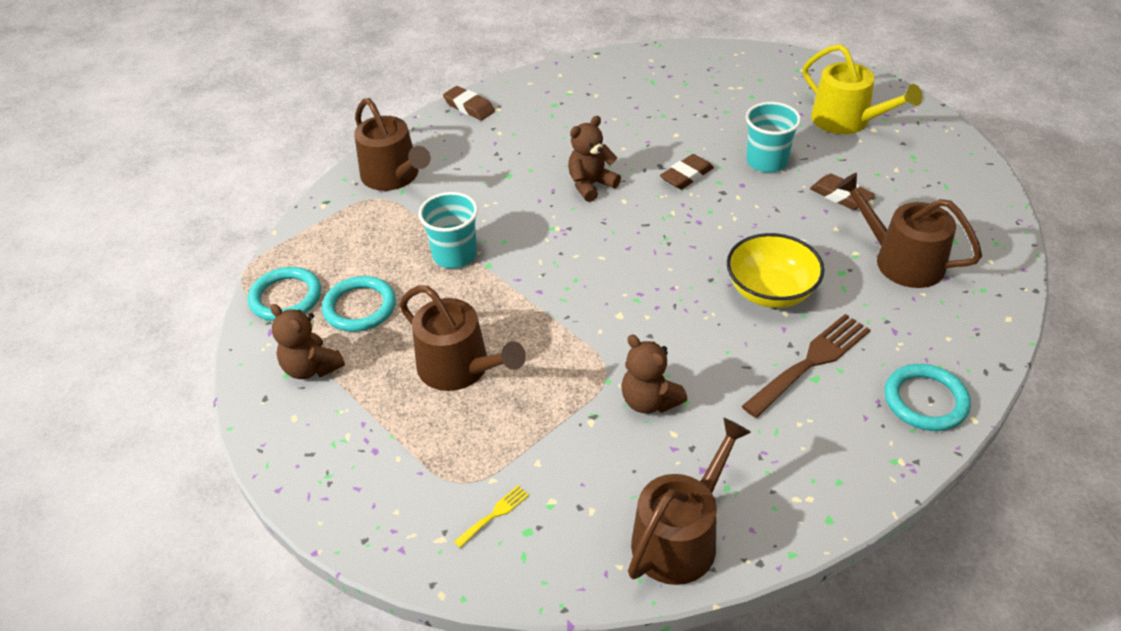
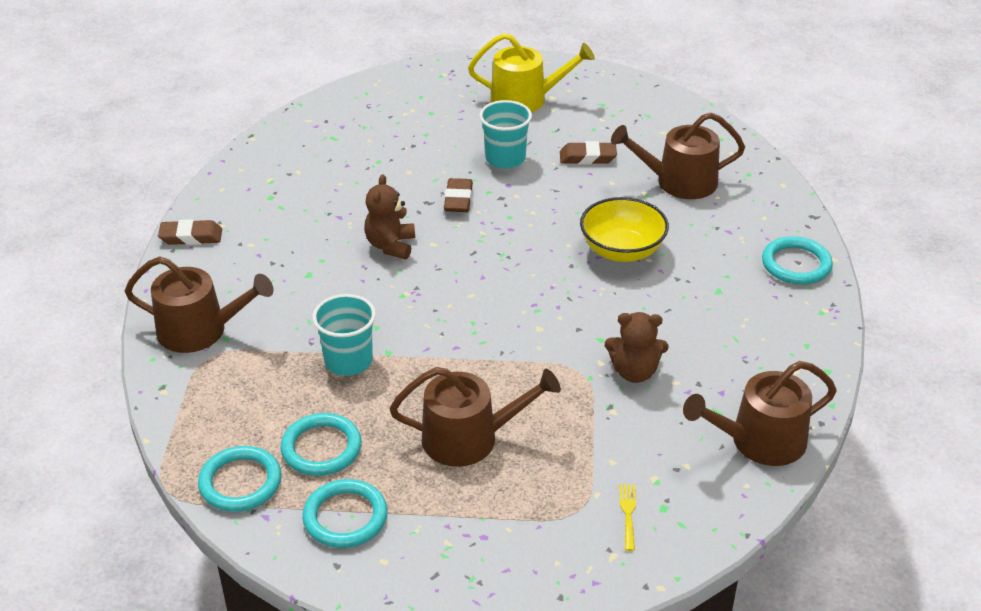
camera: 45 degrees left, 5 degrees down
brown teddy bear [270,304,345,379] -> turquoise ring [302,479,387,548]
brown watering can [628,418,751,585] -> brown watering can turned 105 degrees counterclockwise [683,361,837,466]
brown fork [742,314,870,418] -> none

